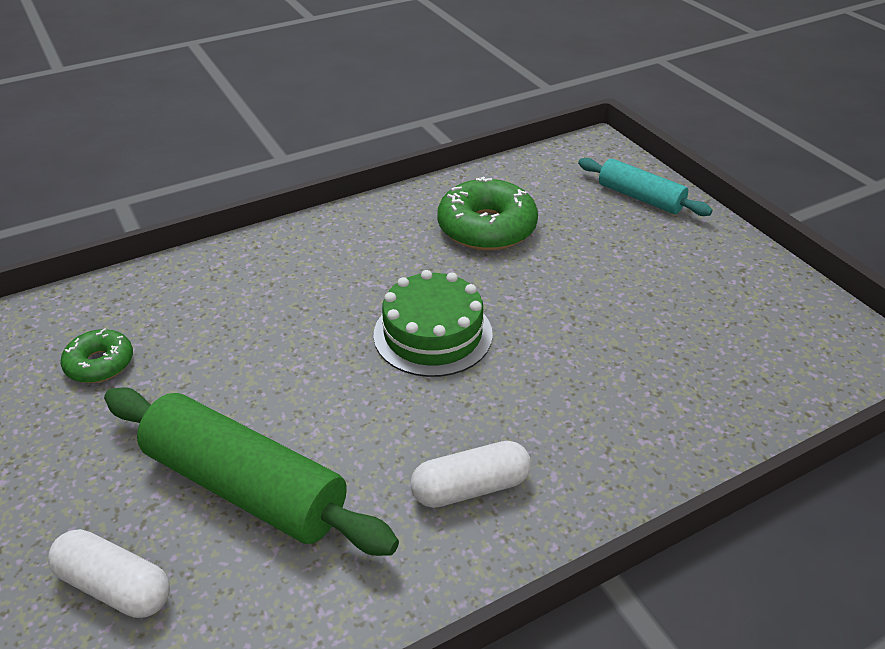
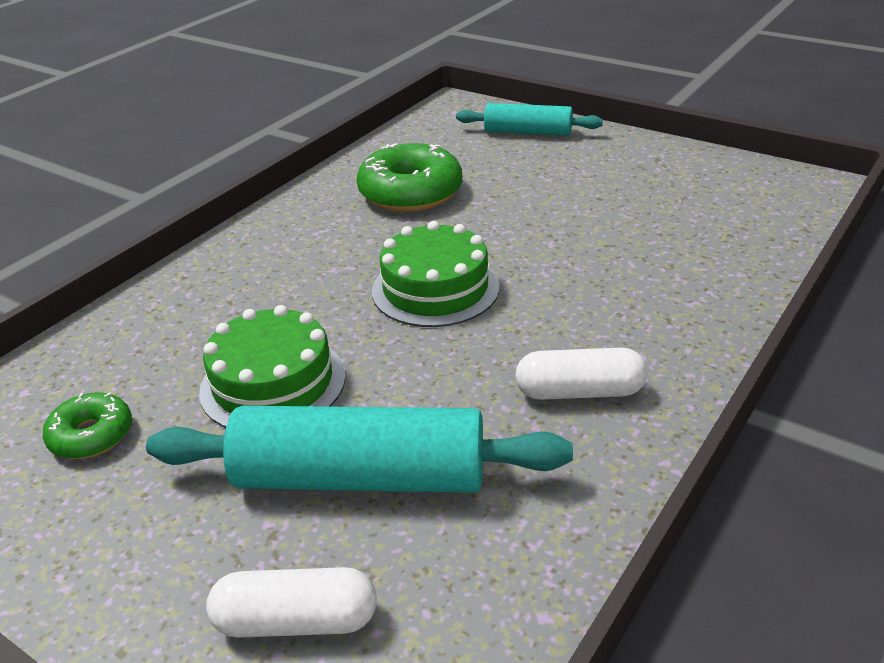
camera: 25 degrees left, 5 degrees down
green rolling pin [104,387,399,556] -> turquoise rolling pin [146,406,573,493]
white capsule [410,441,531,508] -> white capsule turned 45 degrees clockwise [515,347,647,400]
none -> green cake [199,305,346,428]

